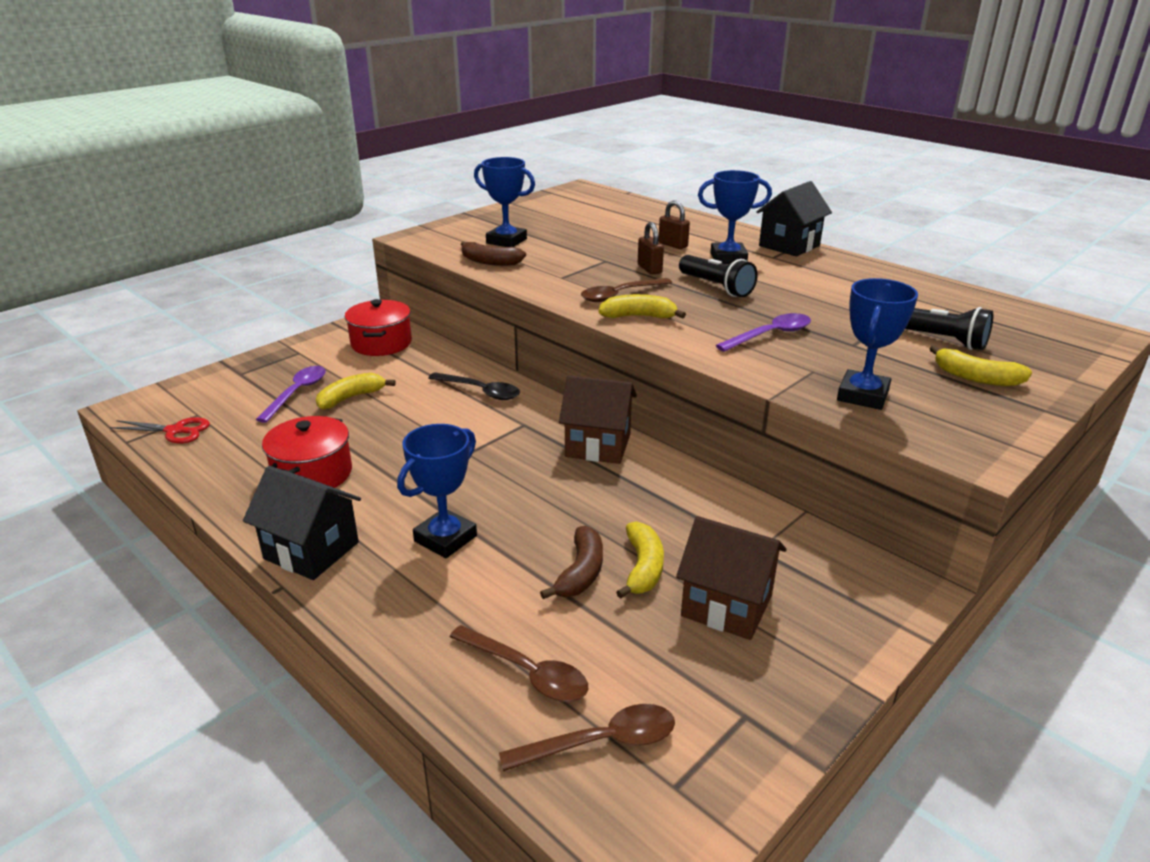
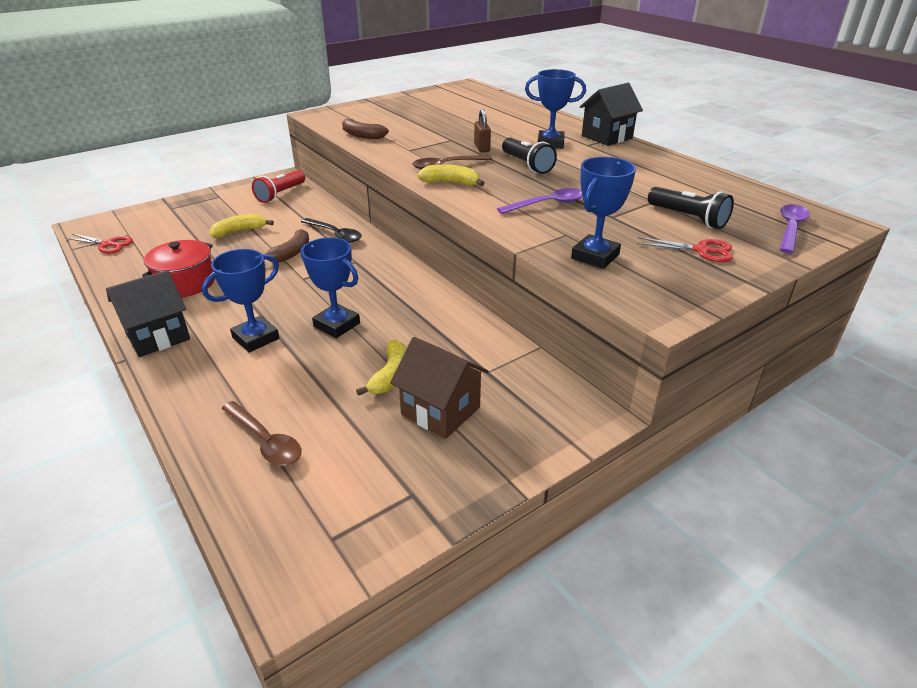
camera: 10 degrees right, 5 degrees up
black house [243,466,361,580] -> black house turned 75 degrees counterclockwise [106,270,190,357]
purple spoon [256,366,326,423] -> purple spoon moved to [780,204,810,253]
red pot [345,299,412,356] -> red flashlight [252,170,305,203]
blue trophy [474,157,535,247] -> blue trophy moved to [301,237,360,338]
brown spoon [499,704,675,771] -> none
brown banana [540,526,603,599] -> brown banana moved to [266,229,309,263]
brown house [559,375,637,464] -> none
brown padlock [658,201,690,249] -> none
yellow banana [929,345,1032,386] -> red scissors [637,237,733,262]

